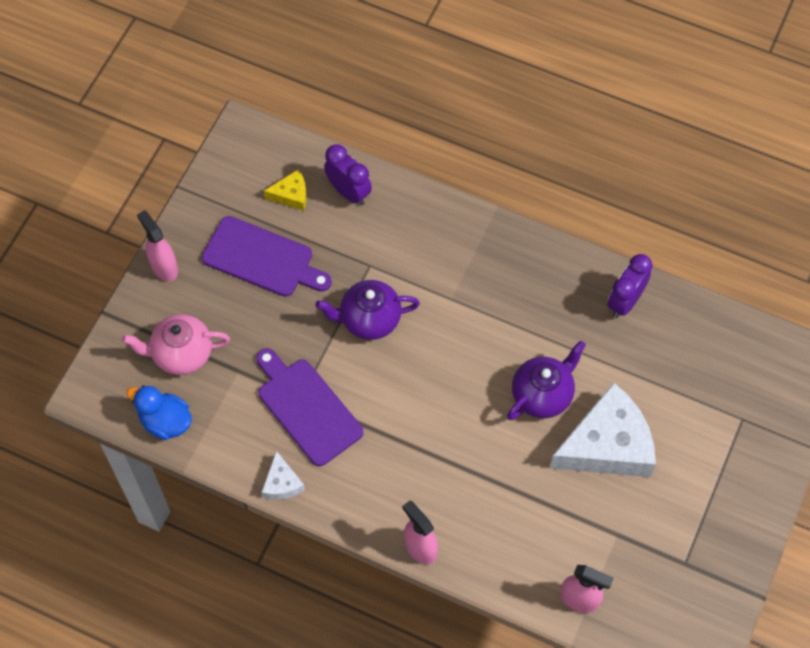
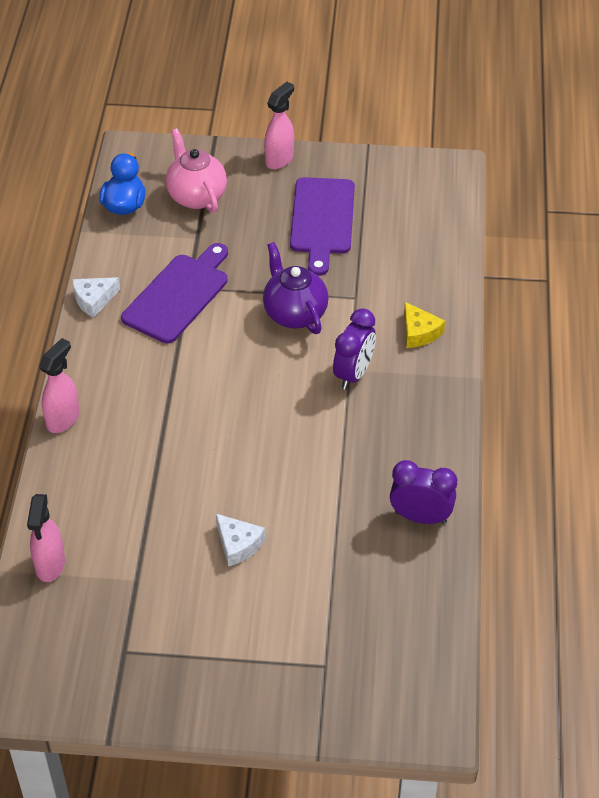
camera: 70 degrees right, 15 degrees down
yellow cheese [264,169,307,211] -> yellow cheese moved to [404,302,445,348]
purple clock [324,144,372,206] -> purple clock moved to [333,308,376,390]
purple teapot [507,341,586,420] -> none
white cheese [550,383,656,477] -> white cheese [216,514,265,566], size x0.45

